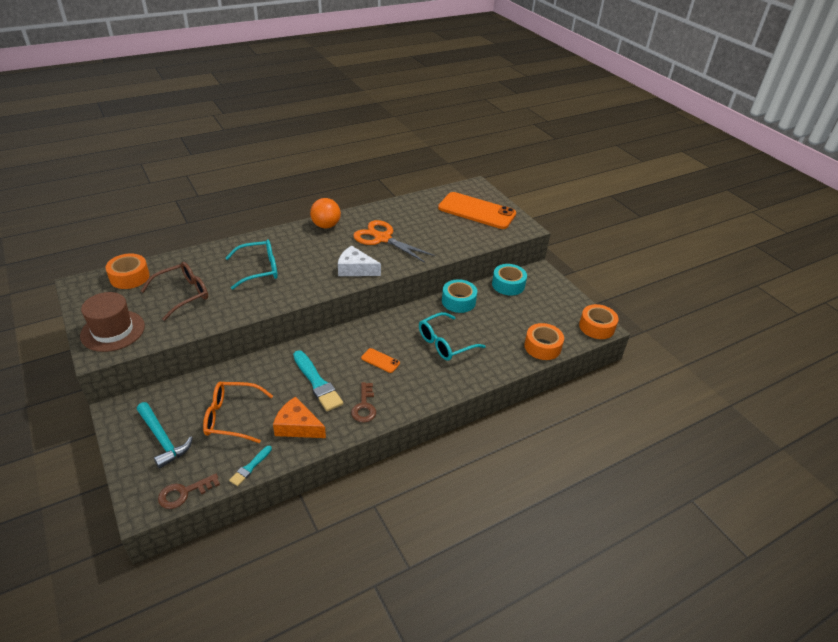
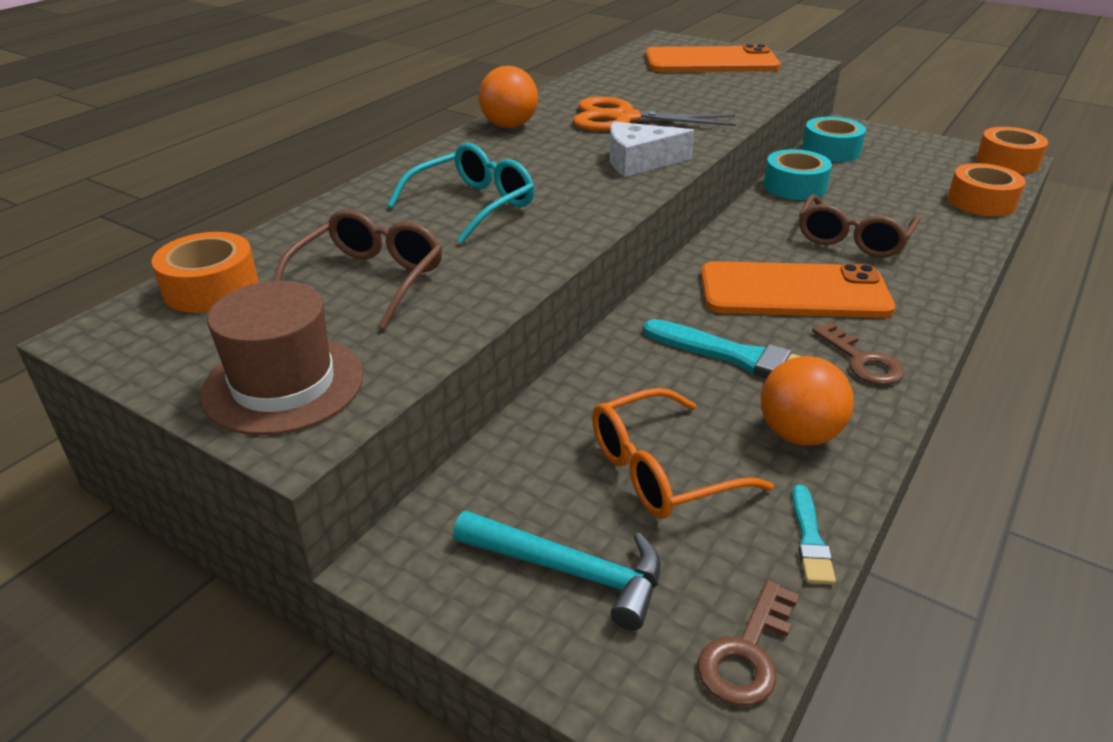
camera: 25 degrees left, 5 degrees down
orange cheese [273,396,326,438] -> orange ball [761,356,854,446]
orange phone [361,348,400,373] -> orange phone [701,261,896,318], size x2.42
turquoise glasses [419,312,486,361] -> brown glasses [799,195,921,258]

